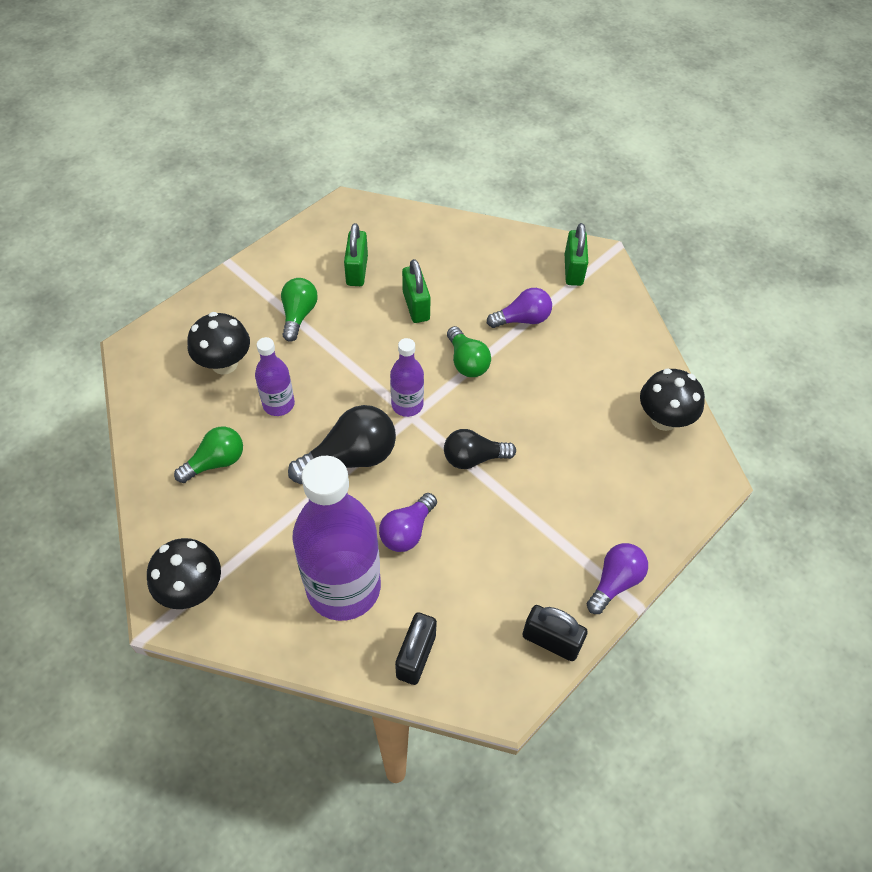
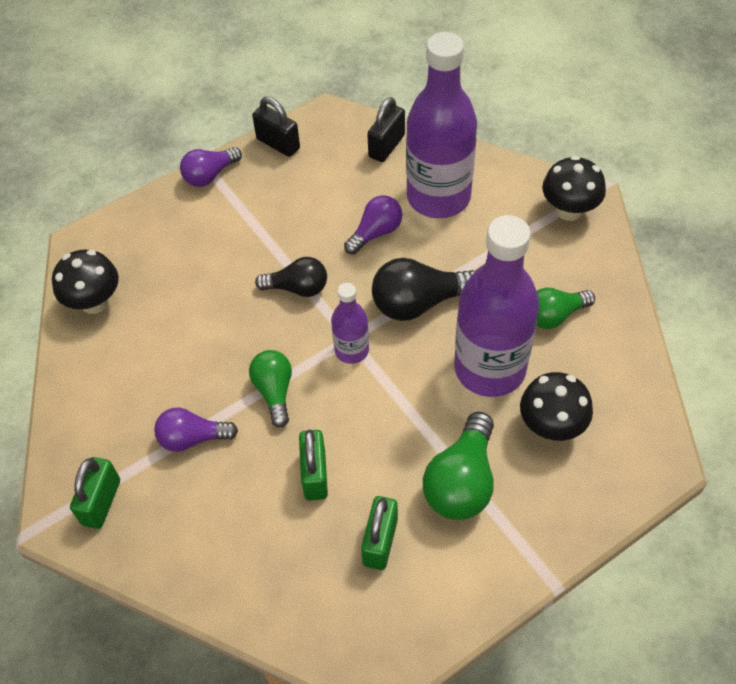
camera: 165 degrees left, 0 degrees up
purple bottle [255,337,295,416] -> purple bottle [454,215,540,397], size x2.05
green light bulb [281,278,318,342] -> green light bulb [423,412,494,520], size x1.52

